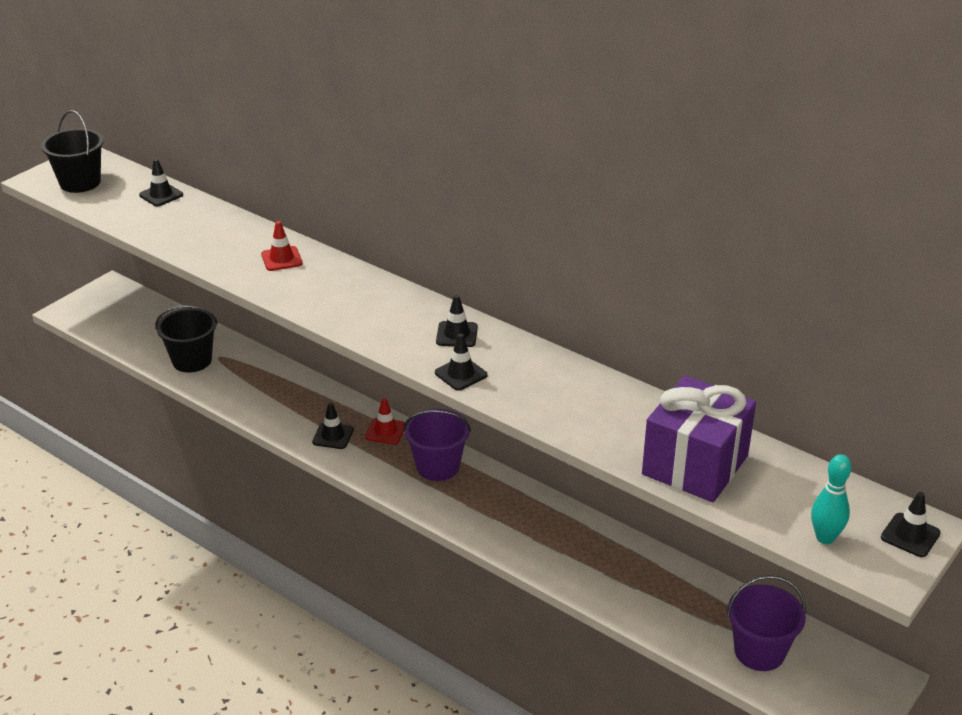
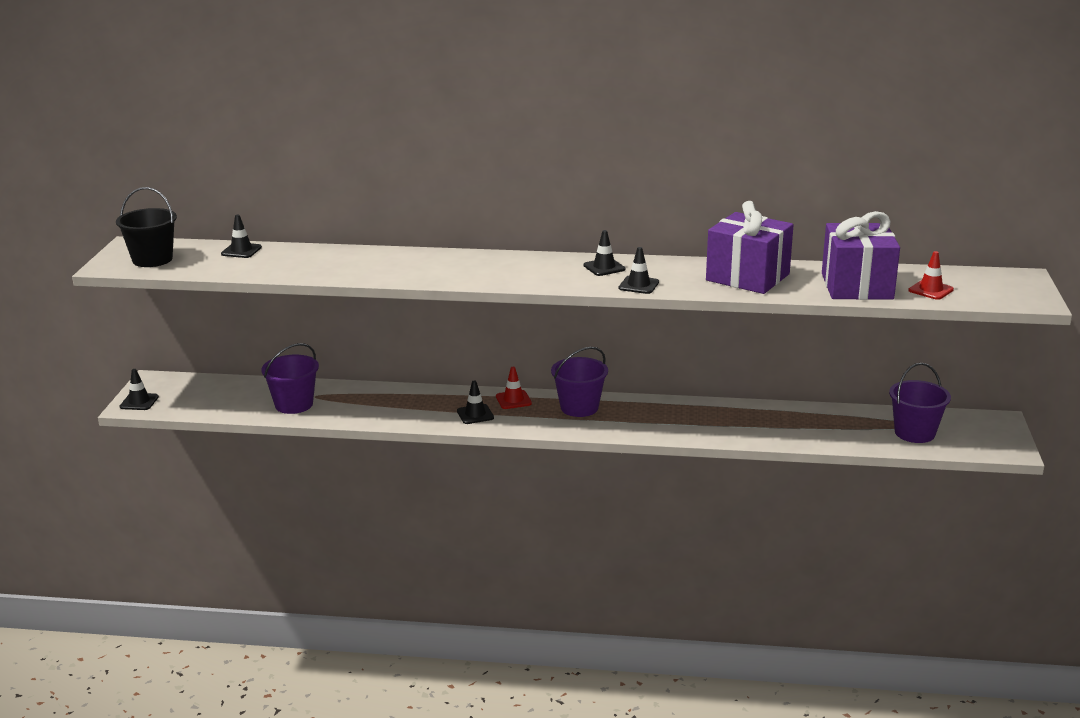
camera: 30 degrees left, 10 degrees down
black bucket [155,305,218,372] -> purple bucket [261,343,319,414]
red traffic cone [261,221,303,271] -> red traffic cone moved to [908,251,954,300]
turquoise bowling pin [811,454,851,544] -> none
black traffic cone [881,492,941,557] -> black traffic cone moved to [120,369,159,410]
none -> purple gift [706,201,793,294]

